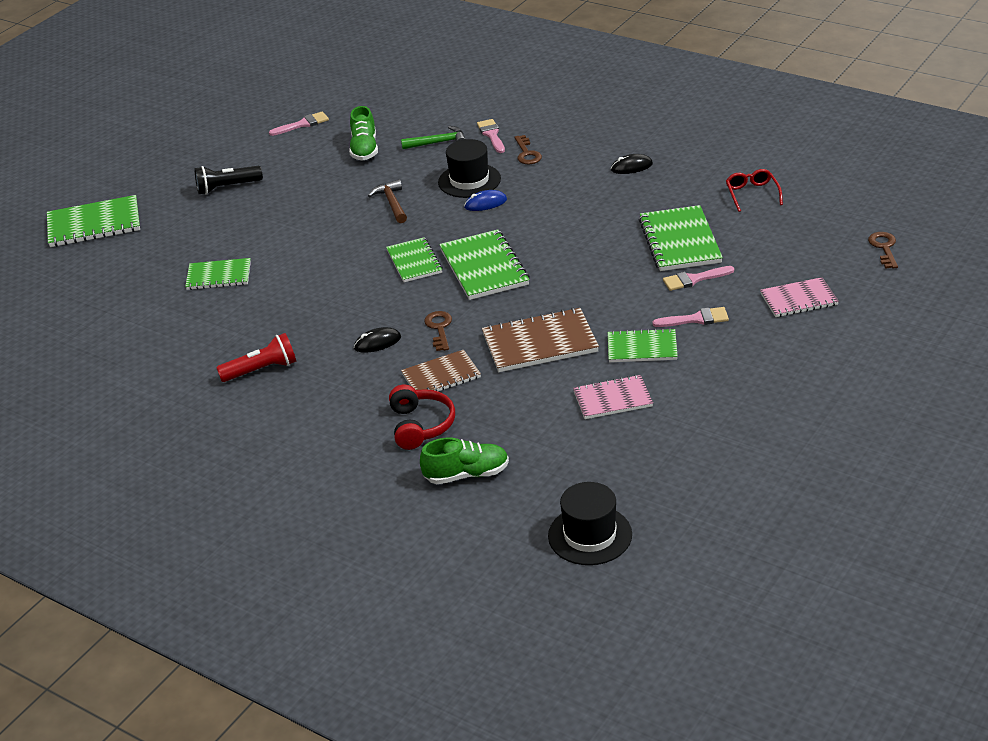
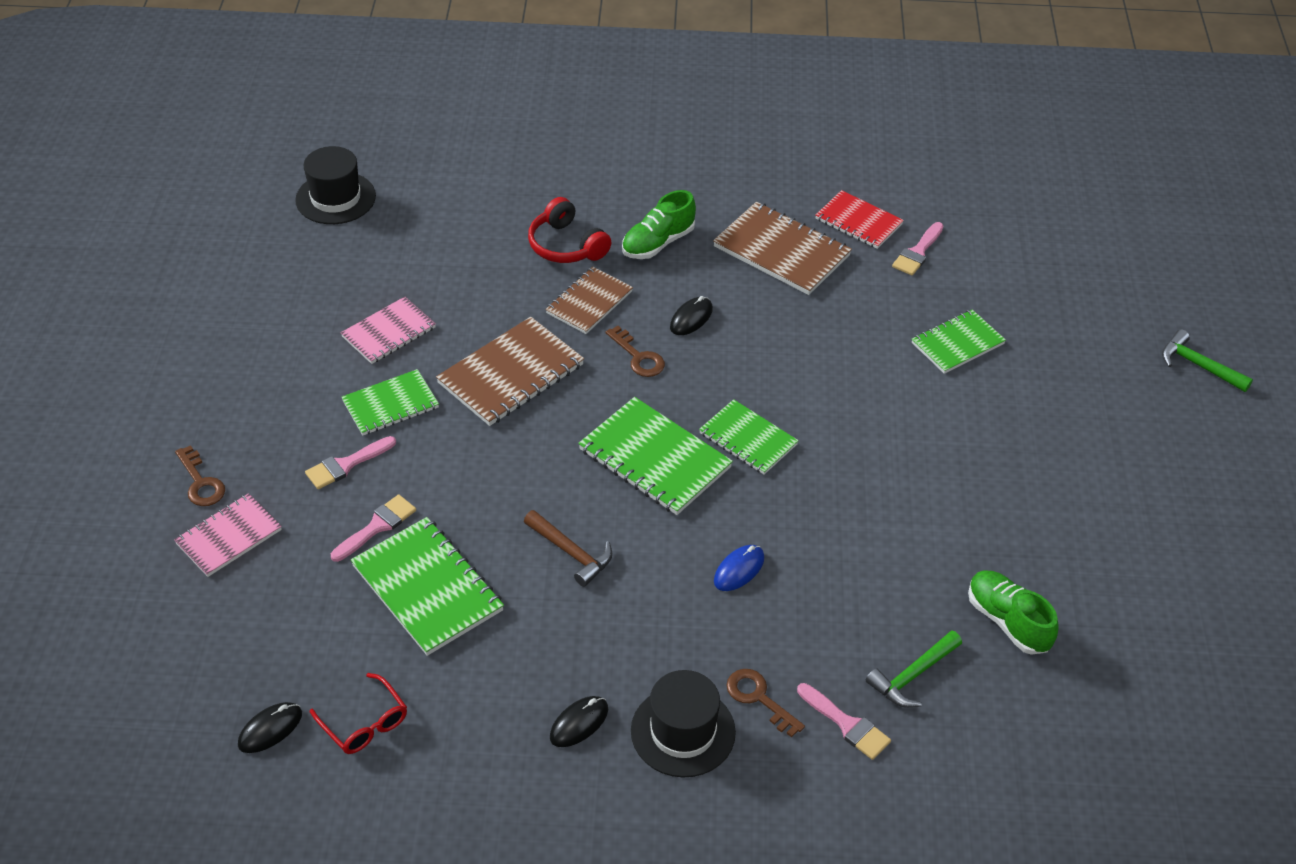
camera: 145 degrees right, 10 degrees up
green notebook [47,195,140,247] -> green hammer [1162,329,1253,392]
black flashlight [195,166,263,195] -> none
red flashlight [216,333,296,382] -> brown notebook [713,202,852,295]
pink brush [269,111,329,136] -> pink brush moved to [892,222,944,276]
brown hammer [368,179,407,223] -> brown hammer moved to [524,510,612,587]
green shoe [420,438,509,484] -> green shoe moved to [622,190,696,259]
black hat [438,139,501,198] -> black hat moved to [631,670,736,777]
brown key [868,232,898,269] -> brown key moved to [175,445,225,506]
none -> black mouse [238,702,302,753]
none -> red notebook [815,190,904,249]

